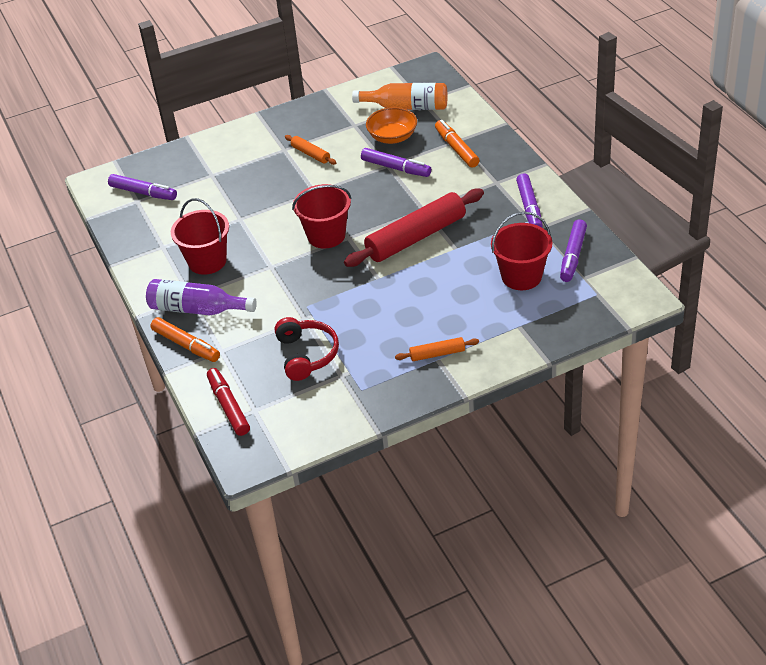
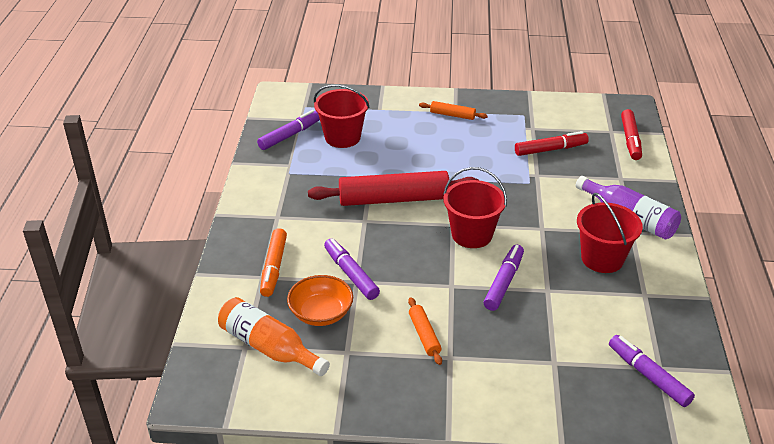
camera: 155 degrees left, 5 degrees down
orange marker [150,317,220,362] -> none
red headphones [275,317,339,381] -> red marker [515,131,589,156]
purple marker [516,174,543,227] -> purple marker moved to [483,245,524,311]

